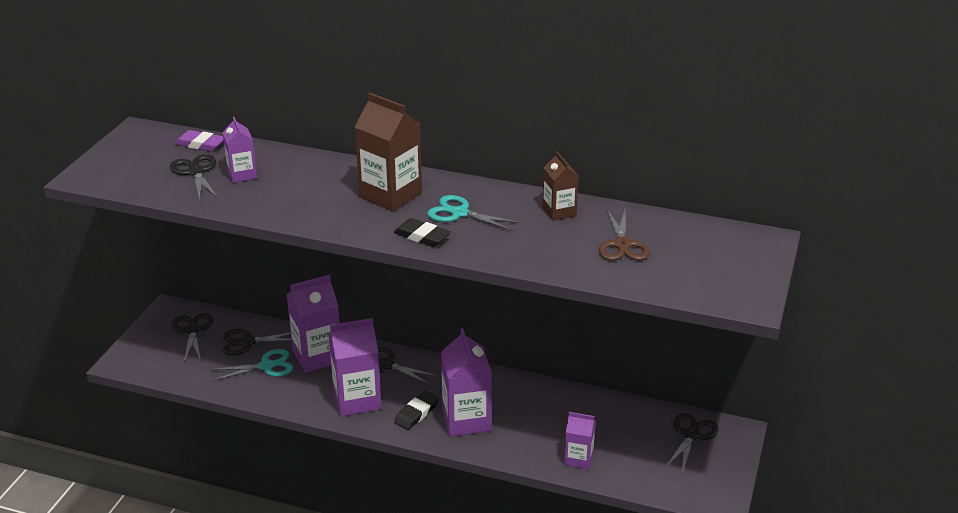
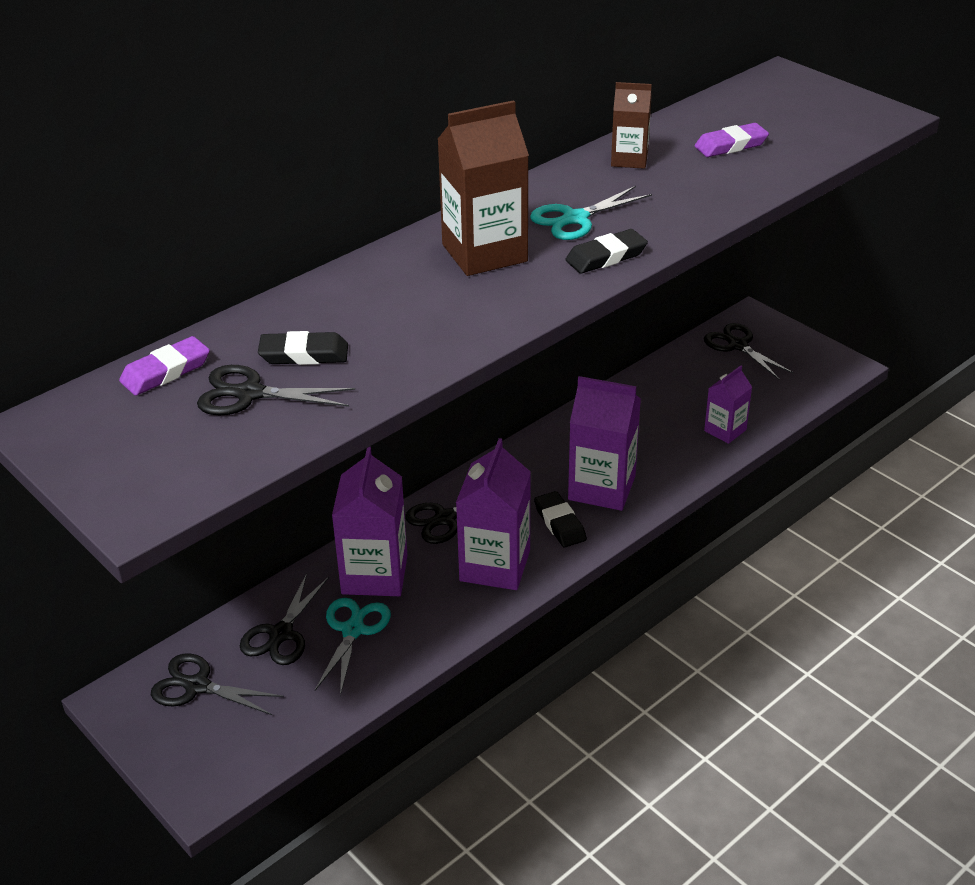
camera: 60 degrees left, 5 degrees up
purple carton [223,116,257,183] -> black eraser [258,331,348,365]
brown scissors [598,209,650,261] -> purple eraser [694,123,769,157]

